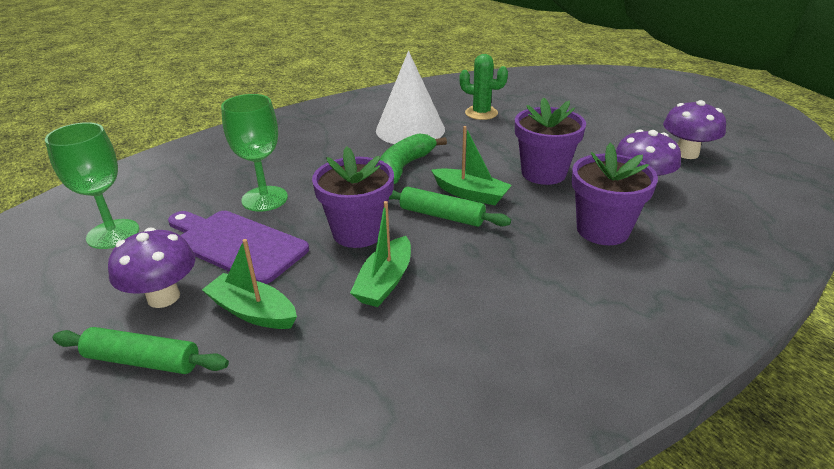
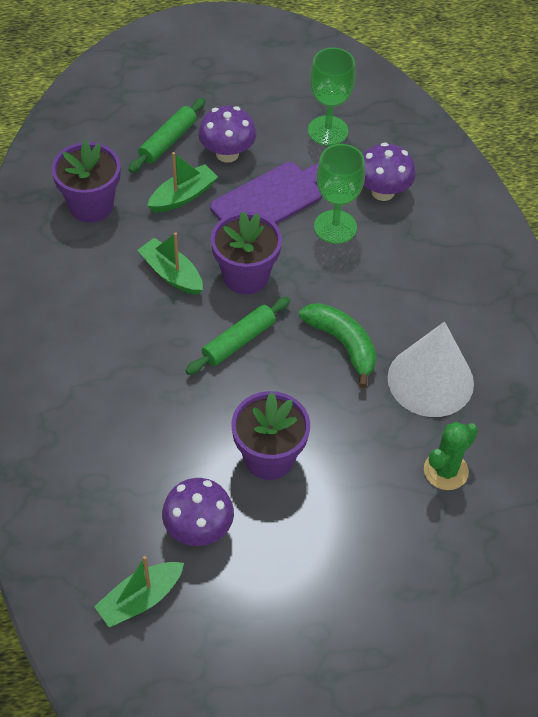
camera: 110 degrees right, 20 degrees up
green boat [431,126,512,205] -> green boat moved to [94,556,184,627]
purple flower pot [572,143,658,245] -> purple flower pot moved to [51,140,120,223]
purple mushroom [663,100,726,159] -> purple mushroom moved to [363,142,416,201]

